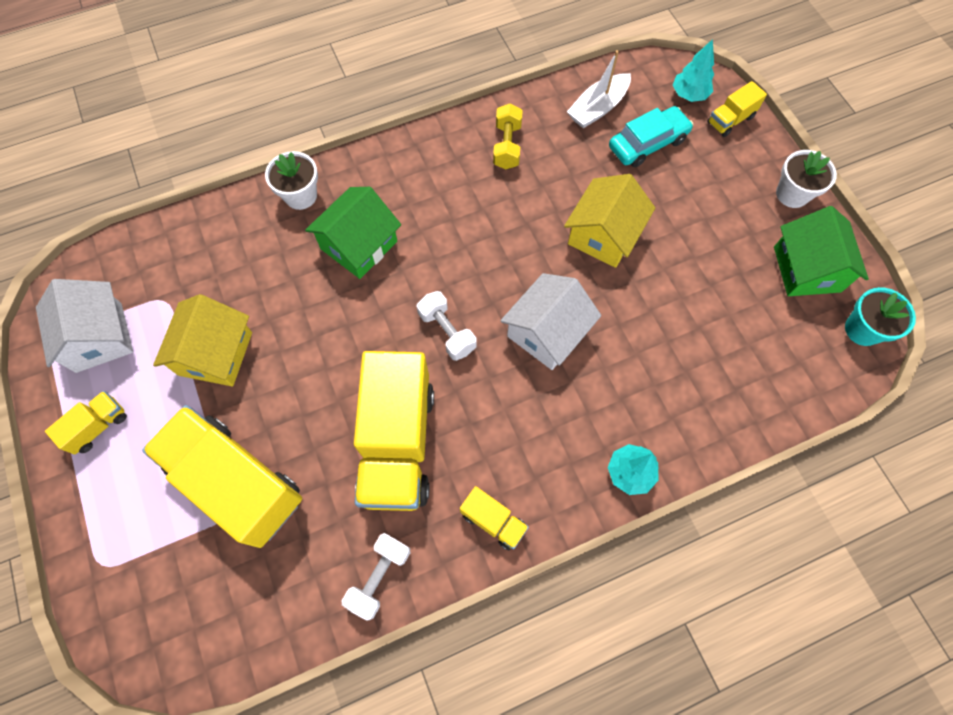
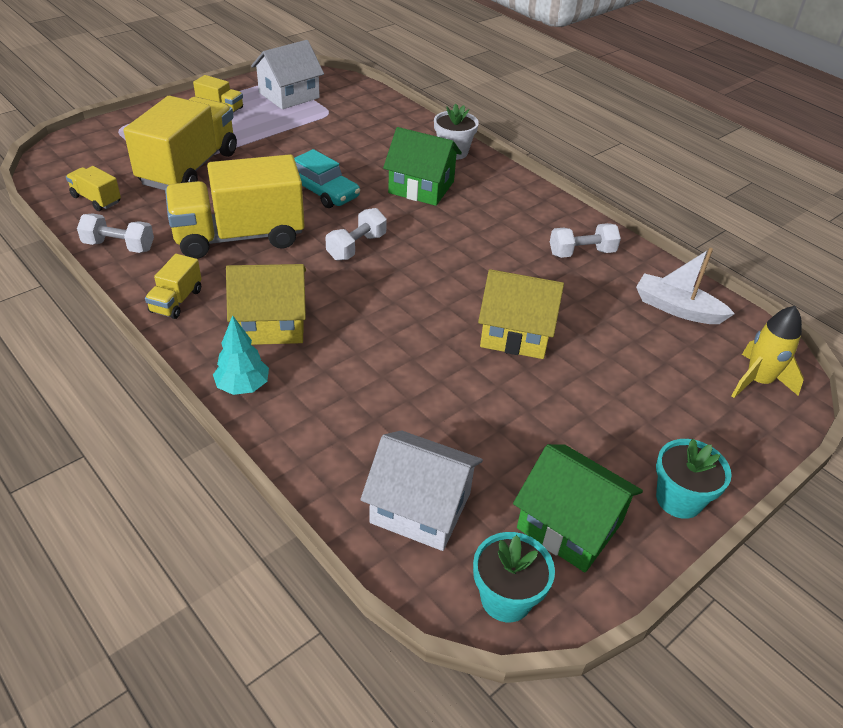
camera: 70 degrees right, 25 degrees down
yellow house [153,294,252,386] -> yellow house moved to [226,264,306,345]
yellow dumbbell [493,103,523,170] -> white dumbbell [550,223,621,258]
white house [500,273,601,370] -> white house moved to [360,430,483,551]
turquoise car [609,106,693,167] -> turquoise car moved to [294,149,360,208]
turquoise tree [673,39,714,102] -> yellow rocket [731,306,804,398]
yellow truck [707,81,767,137] -> yellow truck moved to [66,166,121,211]
green house [774,206,869,296] -> green house turned 60 degrees clockwise [513,444,643,572]
white flower pot [776,150,837,208] -> turquoise flower pot [656,439,732,519]

